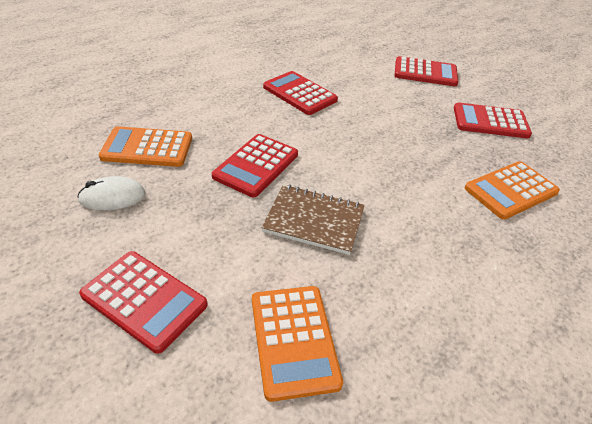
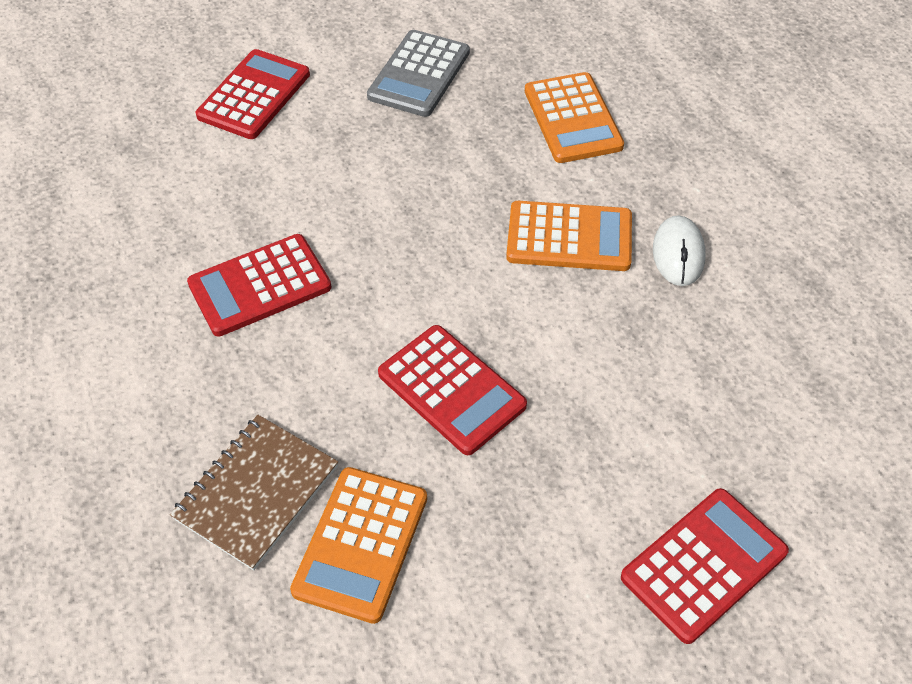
camera: 70 degrees left, 10 degrees up
white mouse [77,176,145,210] -> white mouse moved to [653,215,705,286]
orange calculator [252,286,343,402] -> orange calculator moved to [506,201,632,271]
brown notebook [262,185,365,255] -> brown notebook moved to [170,415,338,570]
red calculator [454,102,532,138] -> grey calculator [367,30,470,117]

